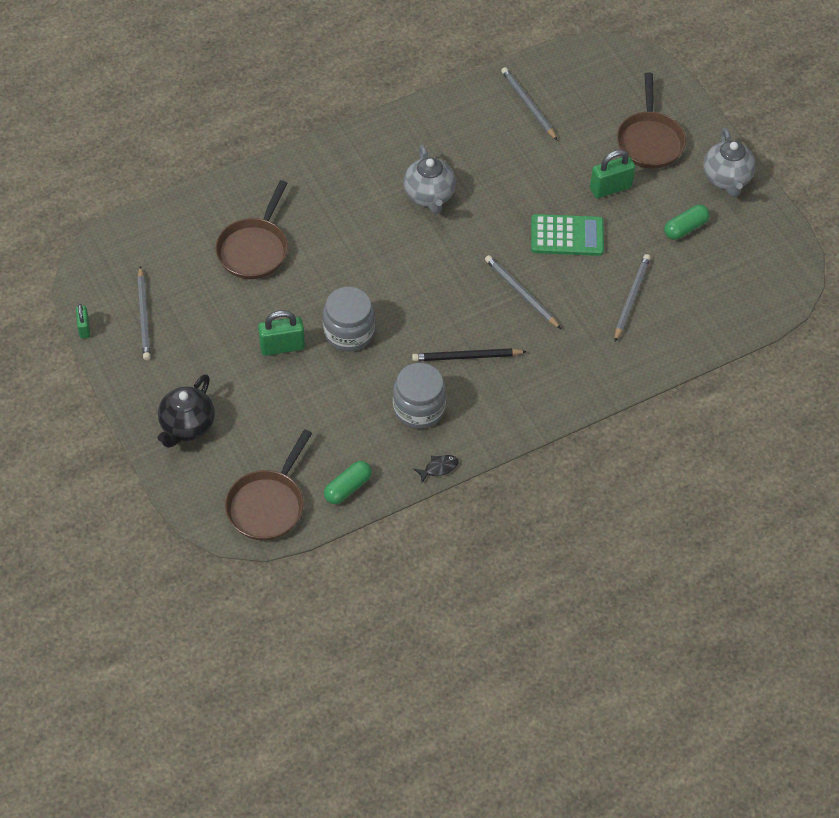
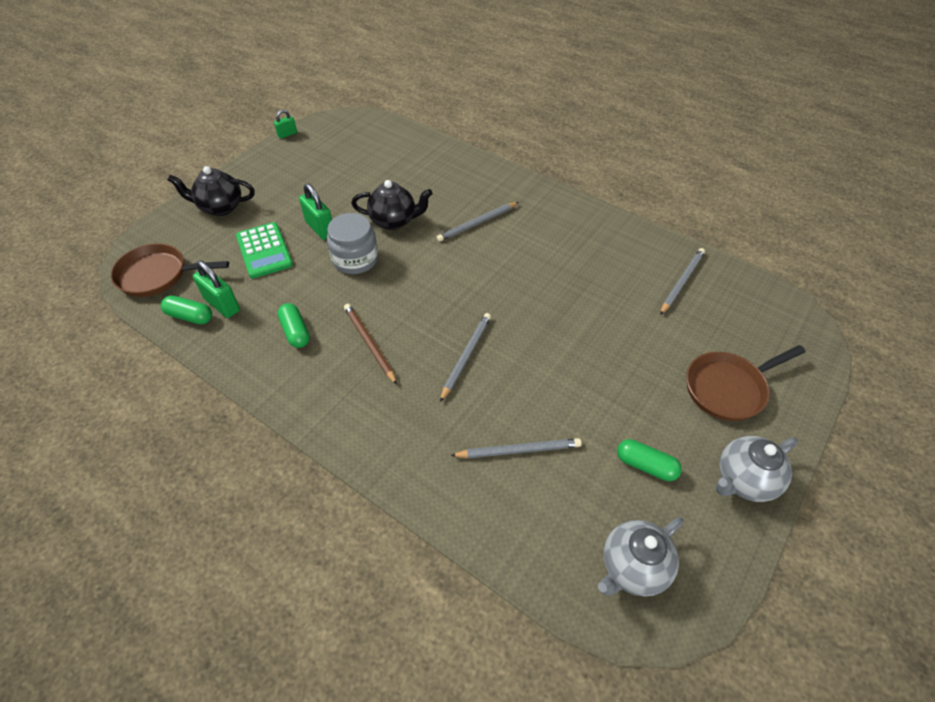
camera: 65 degrees right, 5 degrees down
grey pencil [138,266,151,360] -> grey pencil moved to [437,202,519,242]
brown pan [215,180,288,279] -> none
grey jar [393,363,446,429] -> green capsule [278,303,310,348]
grey teapot [403,145,456,214] -> grey teapot moved to [598,517,684,596]
black pencil [412,348,527,361] -> brown pencil [344,304,397,385]
black fish [414,455,459,483] -> none
green calculator [531,214,604,256] -> green calculator moved to [236,222,293,278]
green padlock [590,150,635,198] -> green padlock moved to [193,261,240,318]
none -> black teapot [351,180,432,230]

